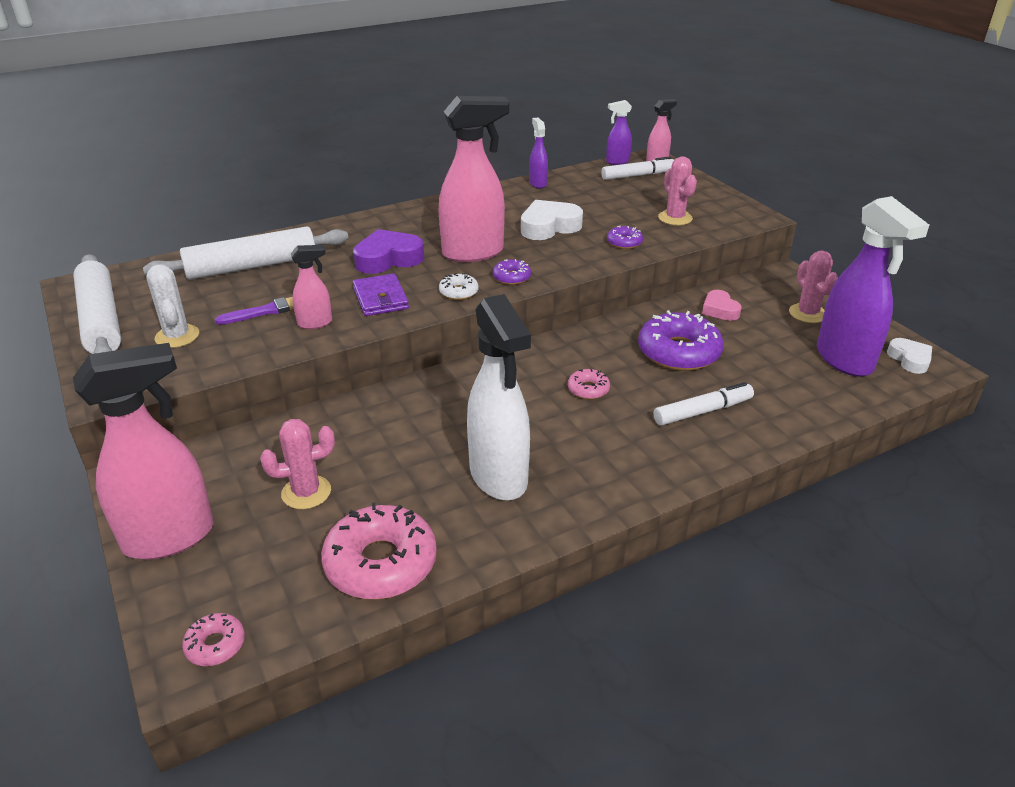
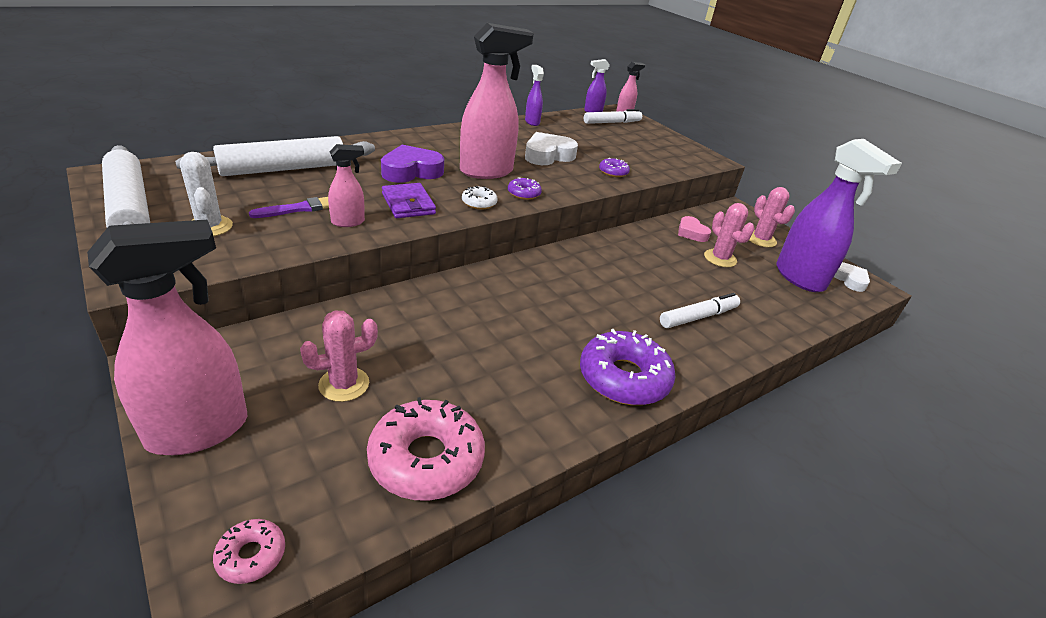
camera: 10 degrees left, 0 degrees up
white spray bottle [467,294,531,501] -> none
pink donut [568,369,610,399] -> none
purple donut [638,310,724,371] -> purple donut moved to [580,329,676,405]
pink cactus [658,157,697,225] -> pink cactus moved to [704,203,754,267]

